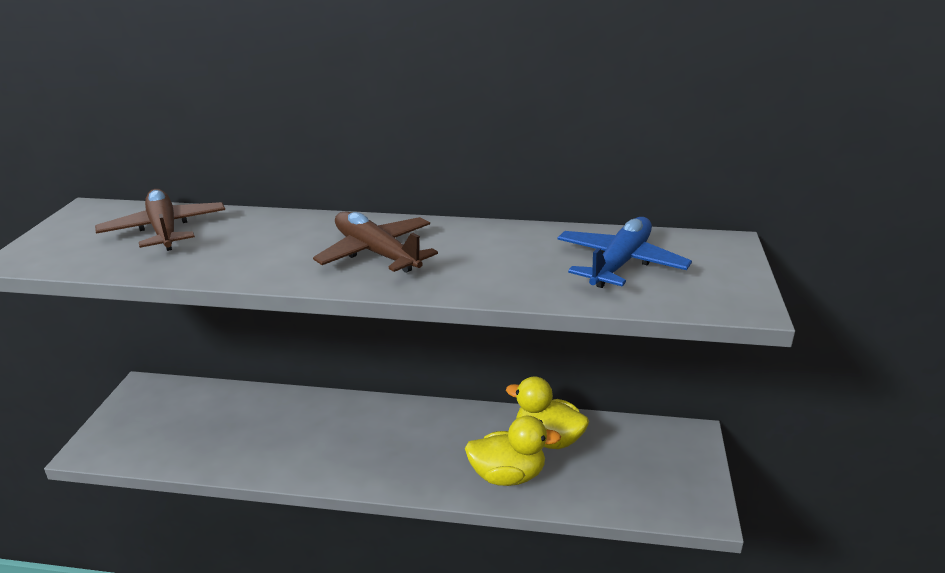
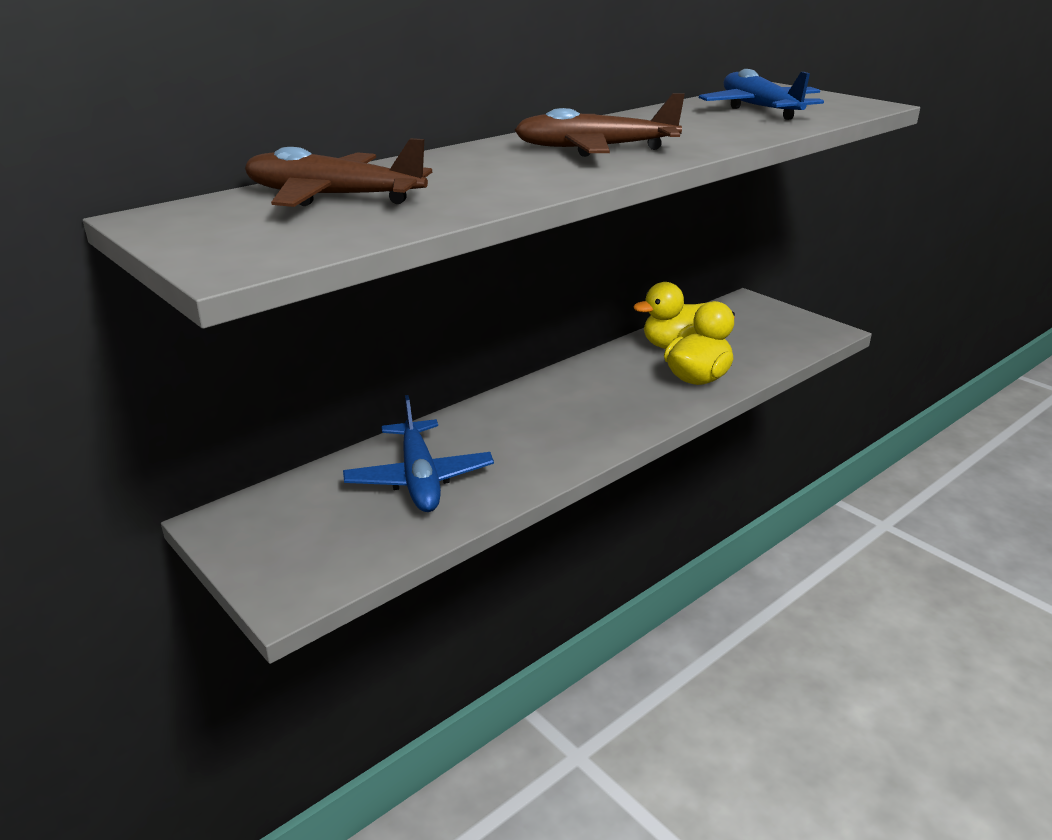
camera: 50 degrees left, 0 degrees up
none -> blue plane [343,395,494,512]

